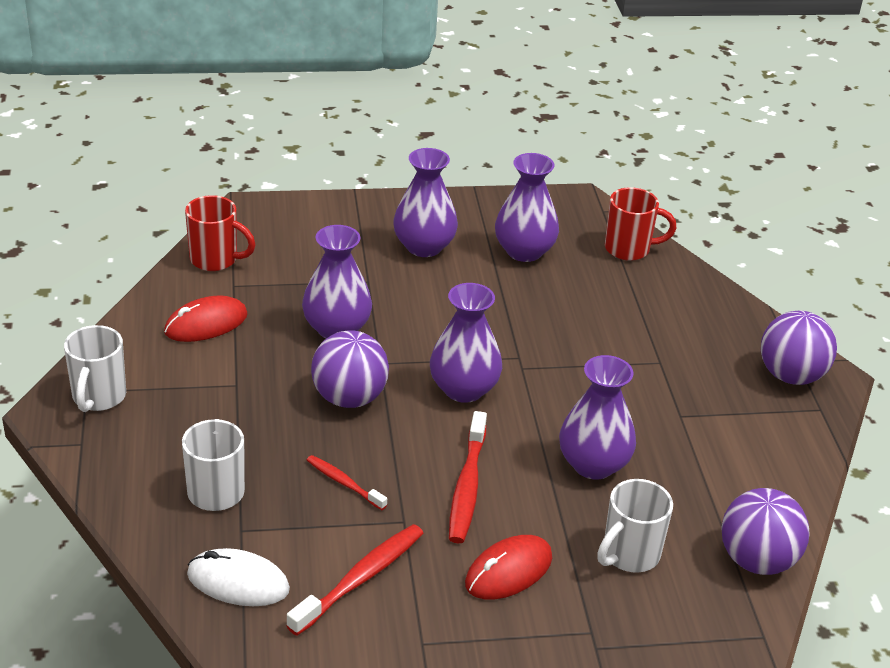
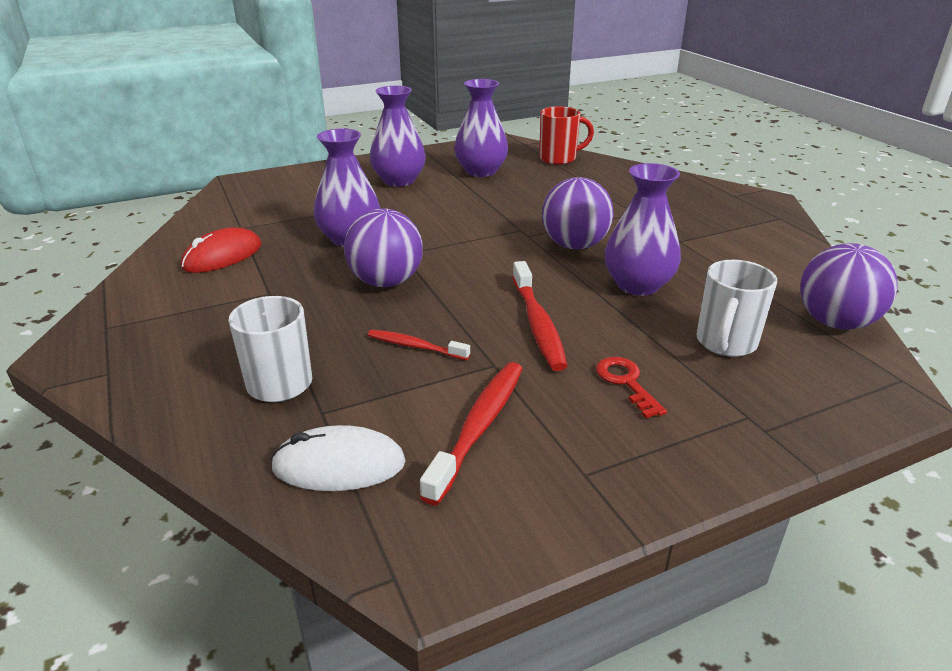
camera: 15 degrees left, 5 degrees down
white mug [64,325,126,412] -> none
red mug [185,195,256,271] -> none
purple vase [430,283,502,403] -> none
red mouse [465,535,552,600] -> red key [596,357,667,418]
purple ball [761,311,837,385] -> purple ball moved to [542,177,614,249]

